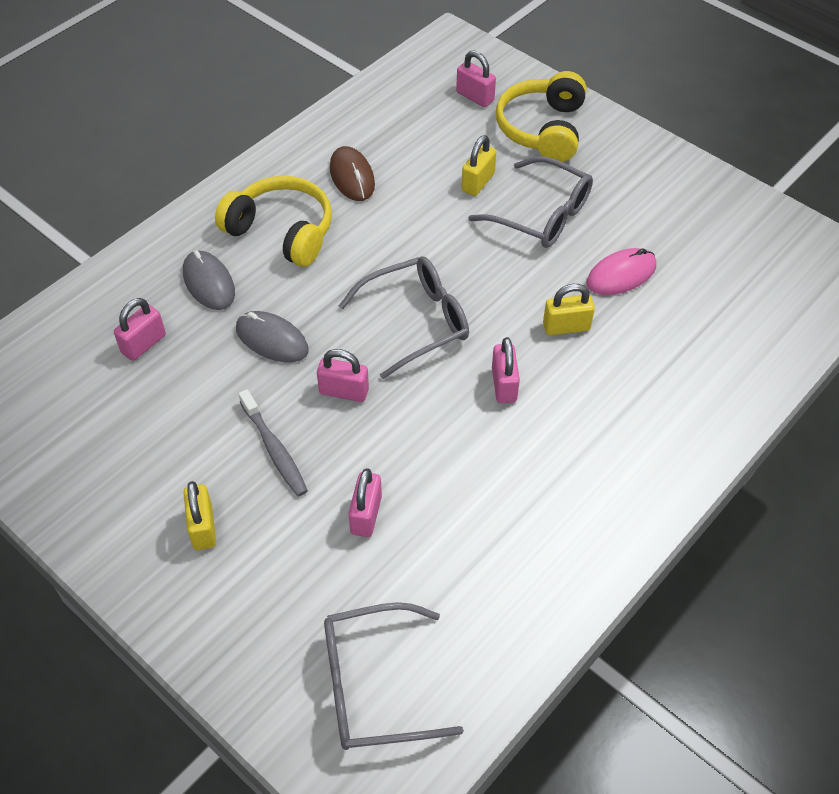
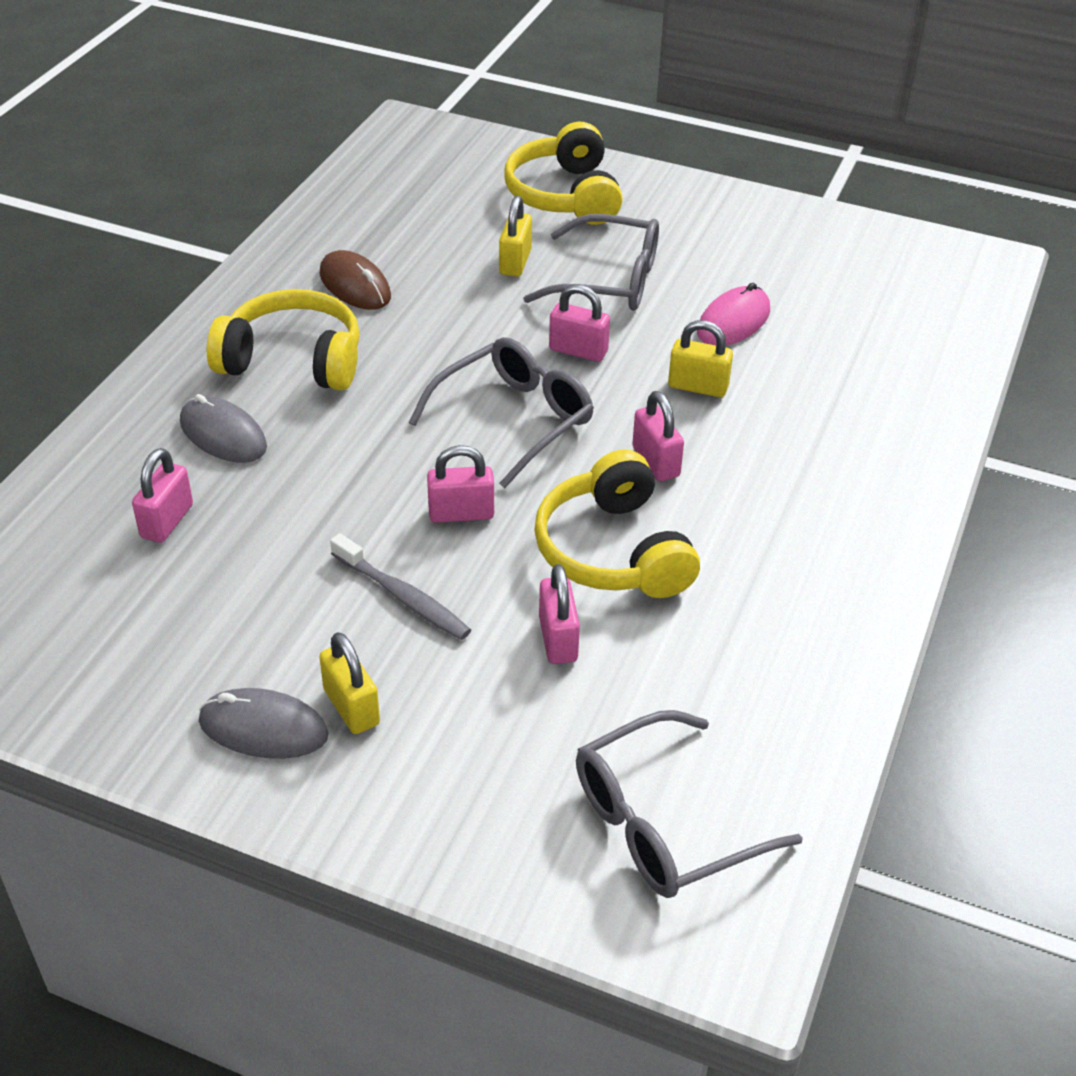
camera: 20 degrees left, 10 degrees down
grey mouse [236,311,309,363] -> grey mouse moved to [199,688,328,759]
pink padlock [456,50,496,107] -> pink padlock moved to [549,284,610,362]
yellow padlock [543,284,595,335] -> yellow padlock turned 45 degrees clockwise [668,320,733,397]
none -> yellow headphones [534,449,700,598]

